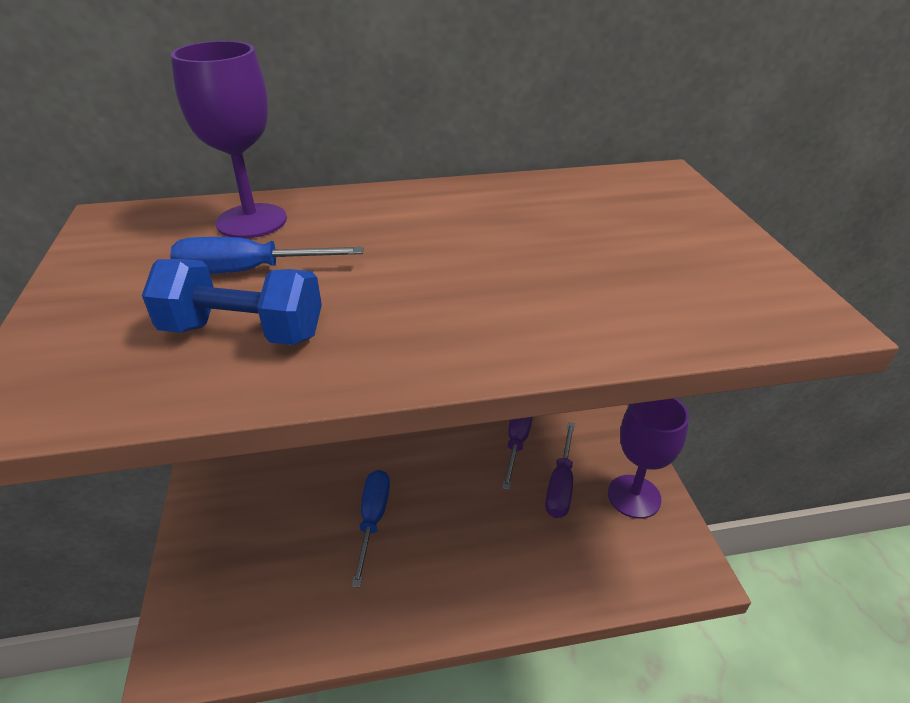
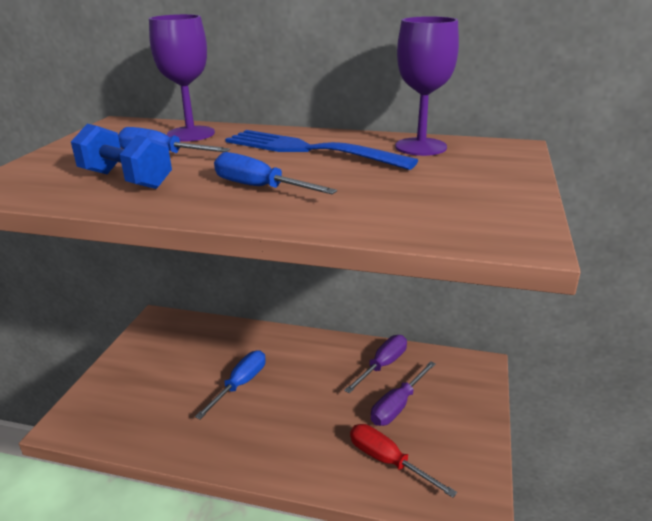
camera: 25 degrees right, 10 degrees down
purple goblet [608,398,689,519] -> purple goblet moved to [395,16,459,156]
none -> blue screwdriver [214,152,337,194]
none -> blue fork [225,130,418,170]
none -> red screwdriver [350,424,457,498]

